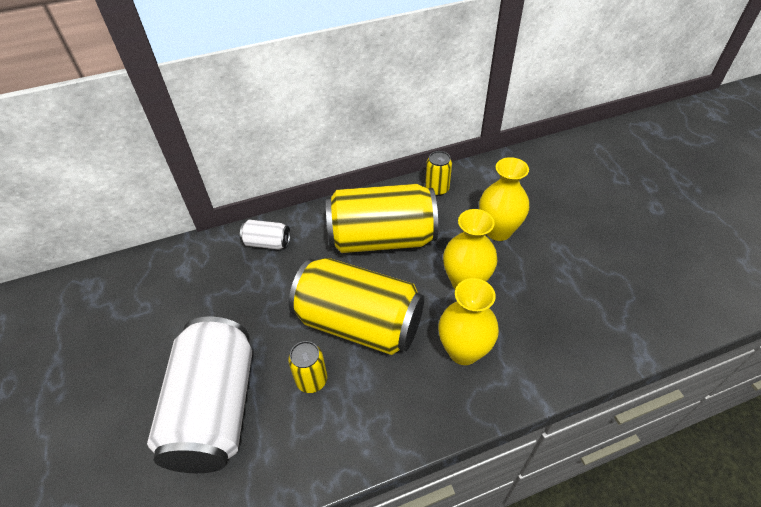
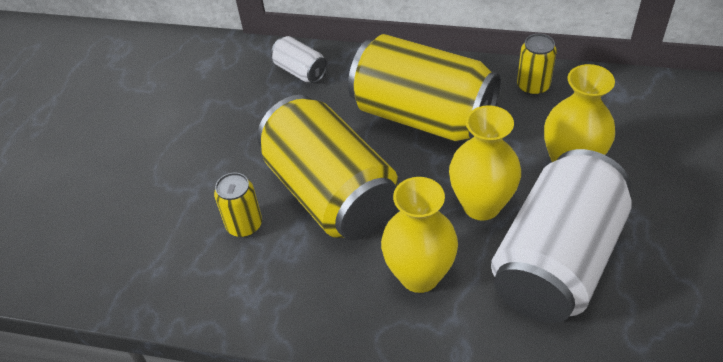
camera: 35 degrees right, 0 degrees up
white can [147,316,252,473] -> white can moved to [491,149,632,323]

